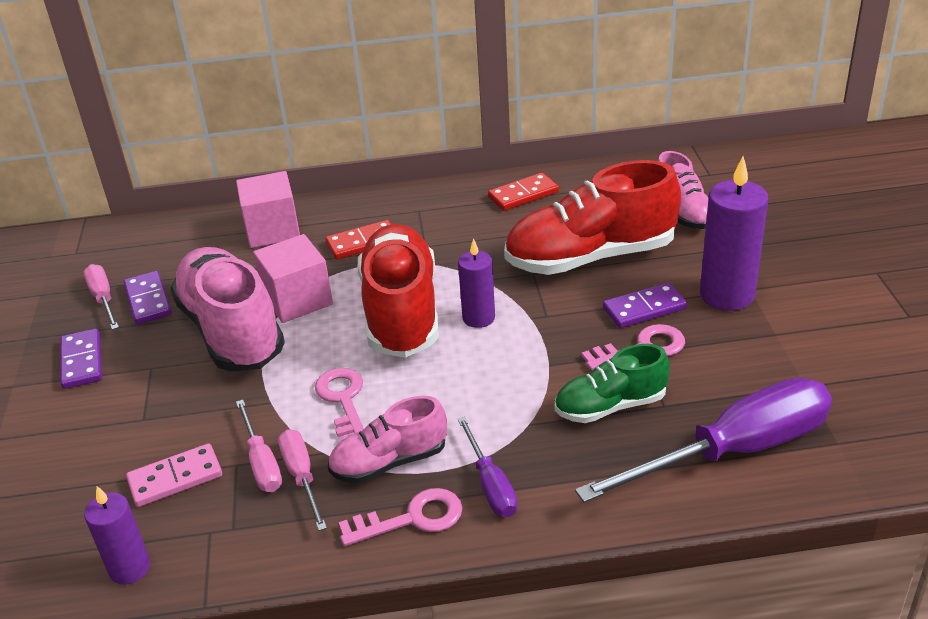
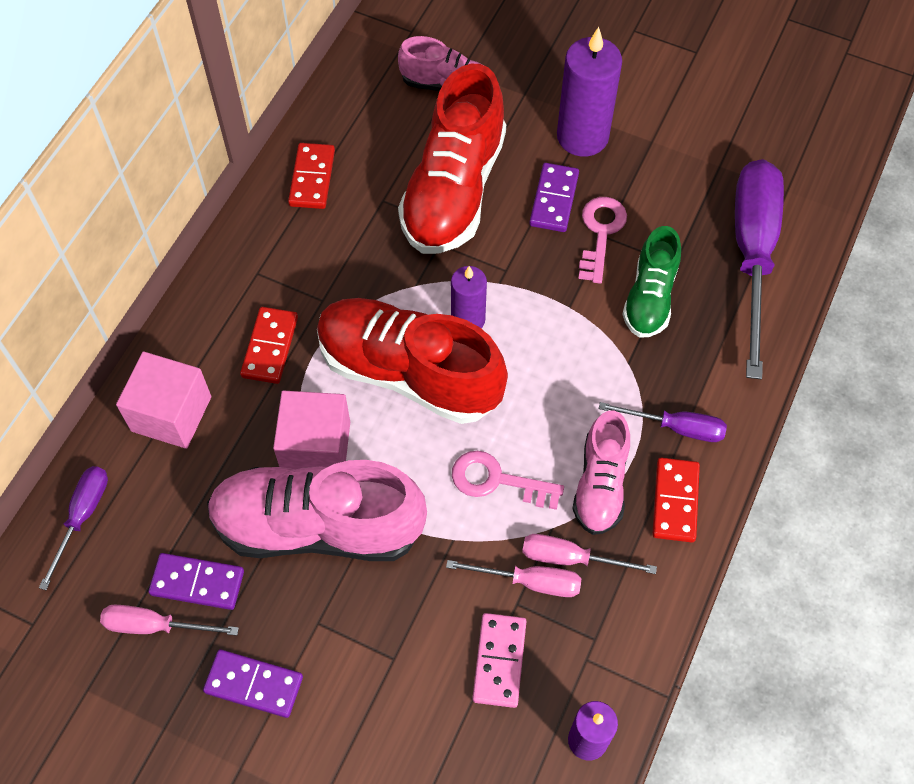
camera: 60 degrees left, 25 degrees up
pink key [339,488,462,546] -> red domino [652,458,700,543]
none -> purple screwdriver [39,466,108,590]

